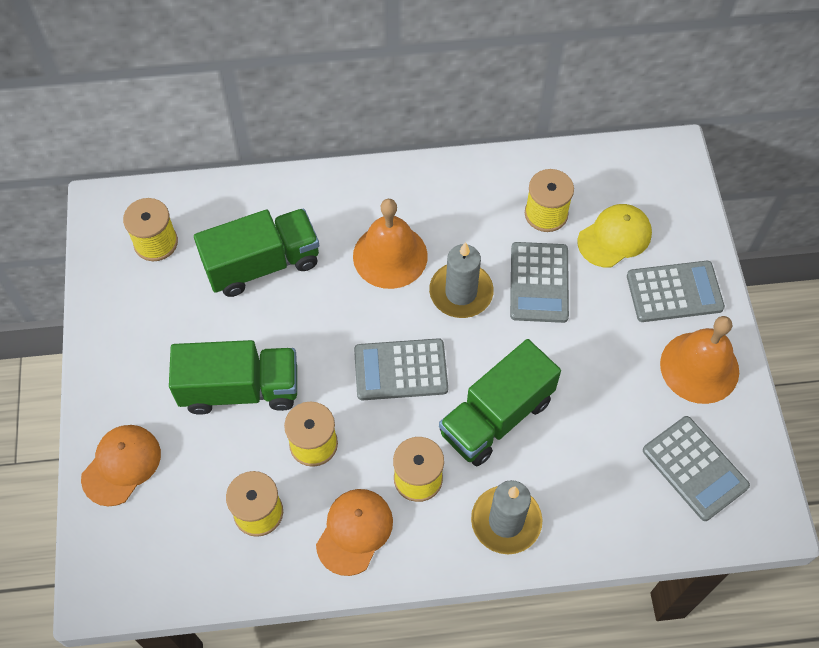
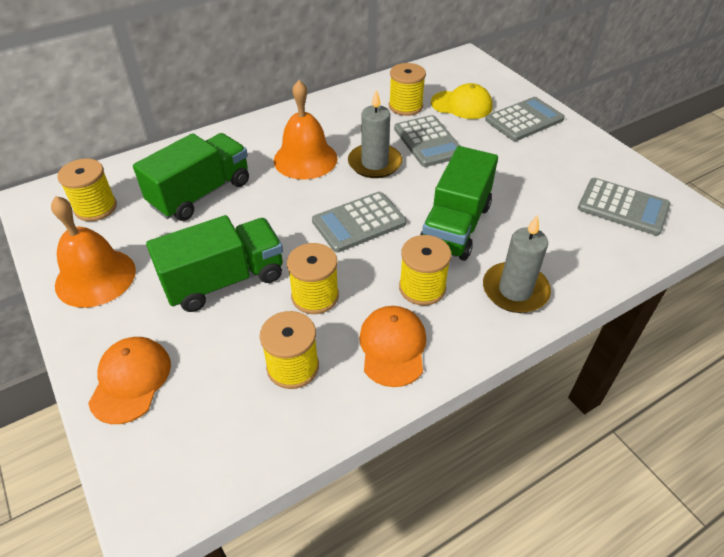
camera: 25 degrees left, 15 degrees down
yellow cap [578,204,652,267] -> yellow cap turned 75 degrees clockwise [431,83,493,119]
orange bell [660,316,739,404] -> orange bell moved to [51,196,136,308]

